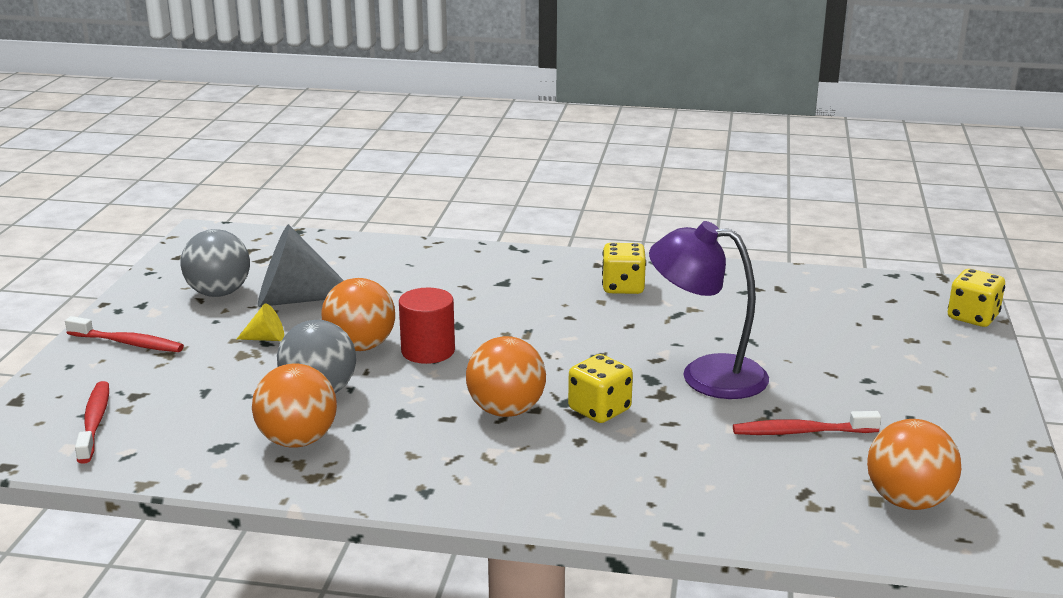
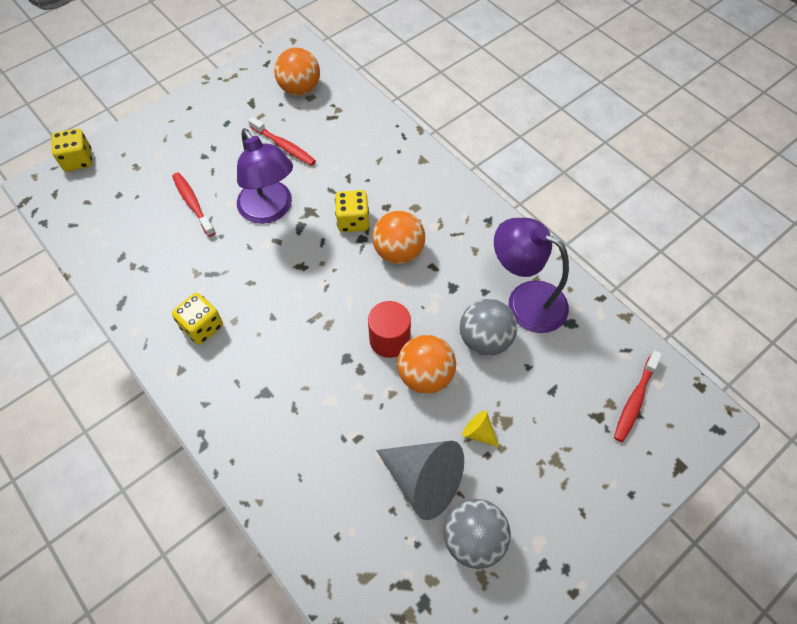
camera: 140 degrees left, 35 degrees up
red toothbrush [65,316,184,352] -> red toothbrush moved to [172,173,215,237]
orange ball [252,364,337,448] -> purple lamp [494,218,569,333]

